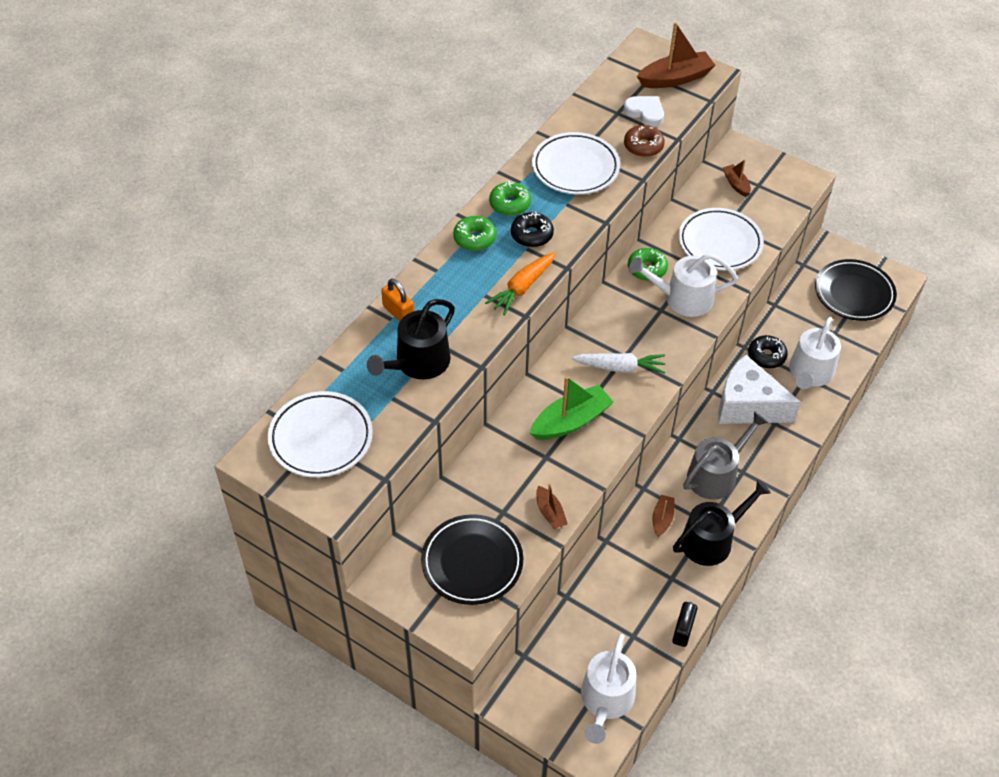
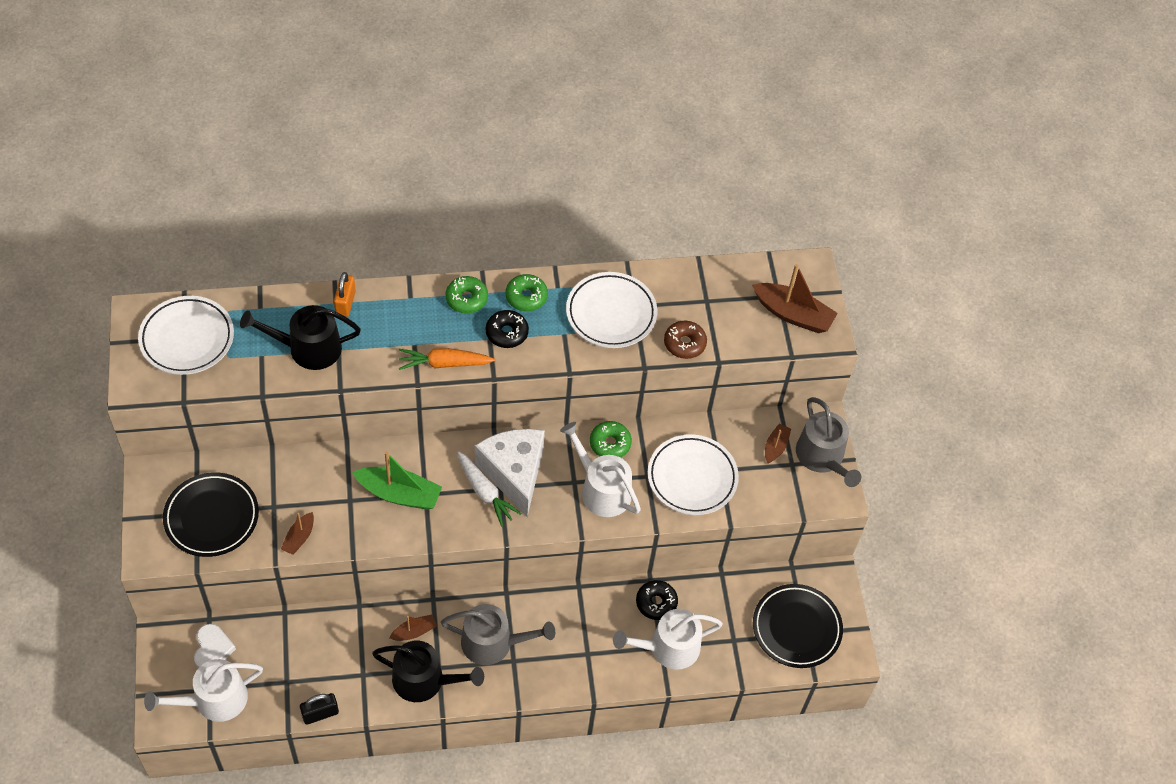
camera: 45 degrees right, 5 degrees up
white heart [624,96,664,127] -> white heart moved to [194,624,236,668]
white cheese [718,355,801,424] -> white cheese moved to [475,429,545,517]
none -> grey watering can [796,397,861,487]

